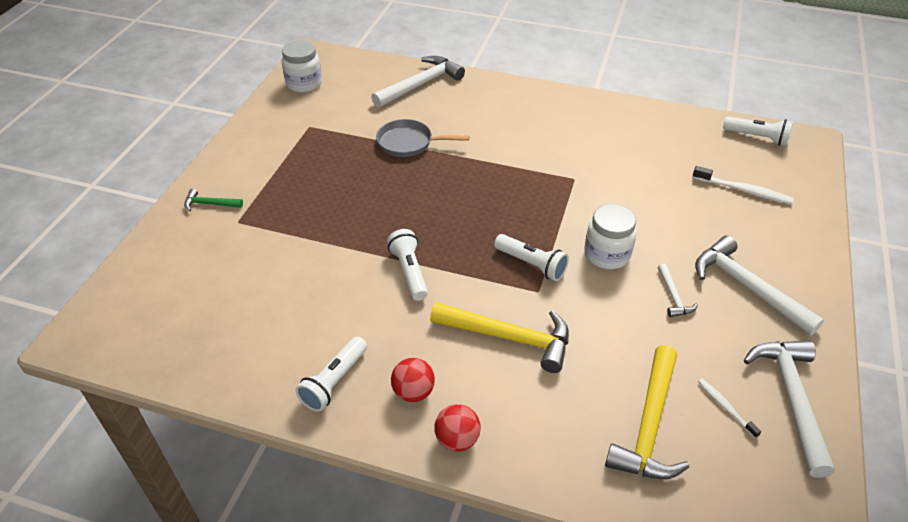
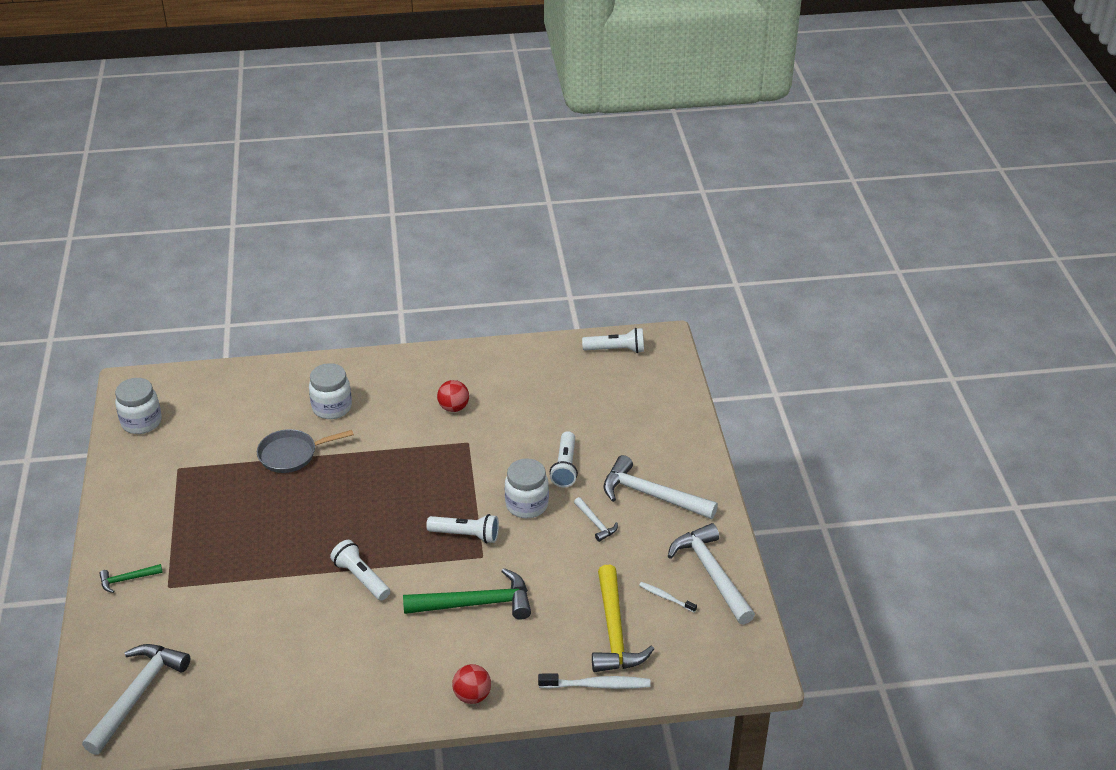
camera: 25 degrees left, 5 degrees down
white flashlight [295,336,367,412] -> white flashlight moved to [550,431,578,487]
white hammer [371,56,465,108] -> white hammer moved to [82,644,190,755]
red ball [391,358,435,402] -> red ball moved to [437,380,469,412]
yellow hammer [430,302,569,373] -> green hammer [403,568,531,620]
white toothbrush [692,166,794,204] -> white toothbrush moved to [538,674,651,689]
none -> white jar [309,363,352,419]

